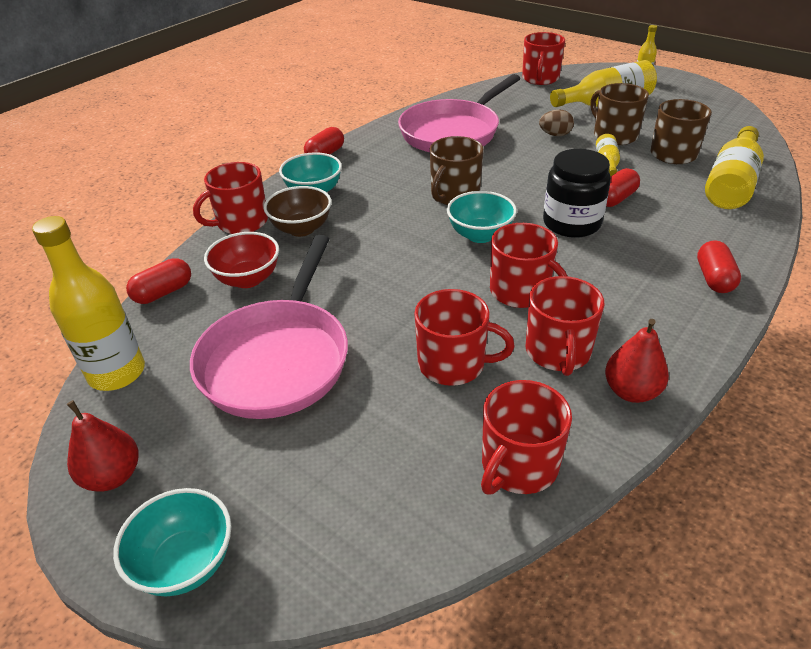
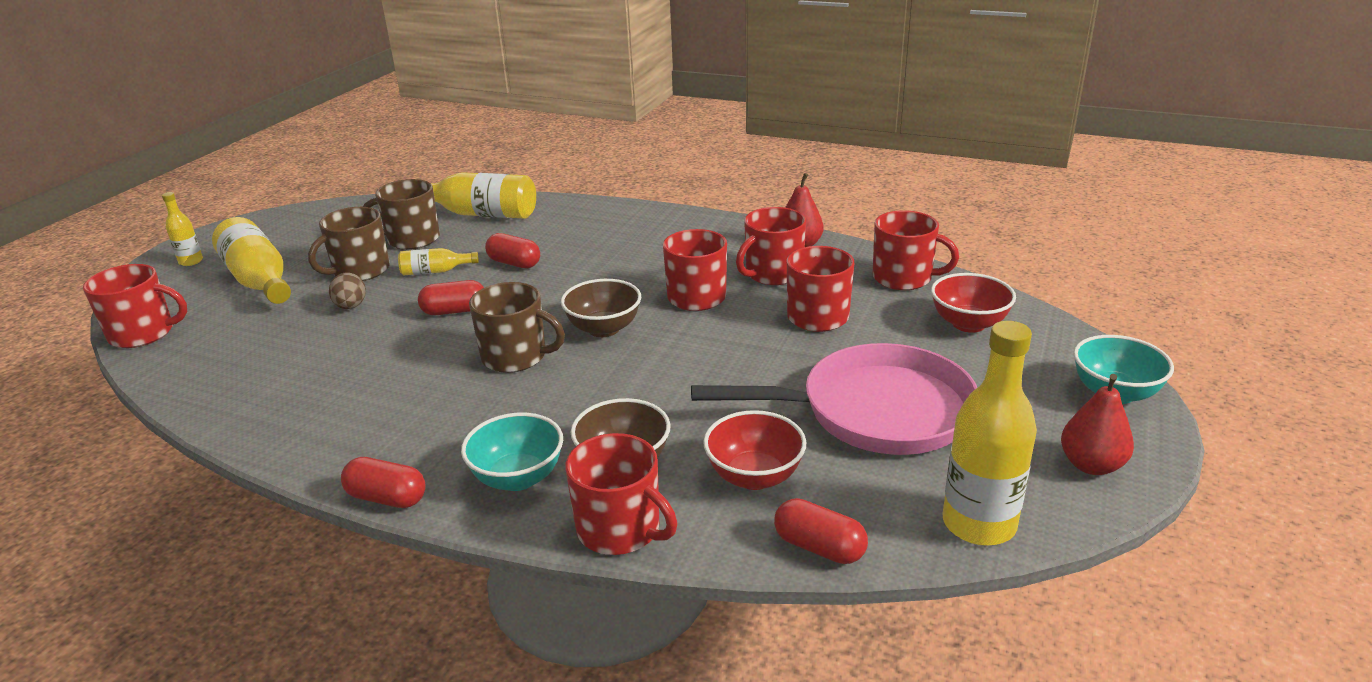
camera: 105 degrees left, 10 degrees down
pink pan [398,74,520,152] -> none
turquoise bowl [447,191,517,243] -> brown bowl [561,279,641,337]
red mug [526,276,605,376] -> red mug turned 150 degrees clockwise [736,207,806,285]
black jar [543,149,611,238] -> none
red capsule [697,240,741,293] -> red capsule moved to [418,280,484,315]
none -> red bowl [931,273,1016,333]

